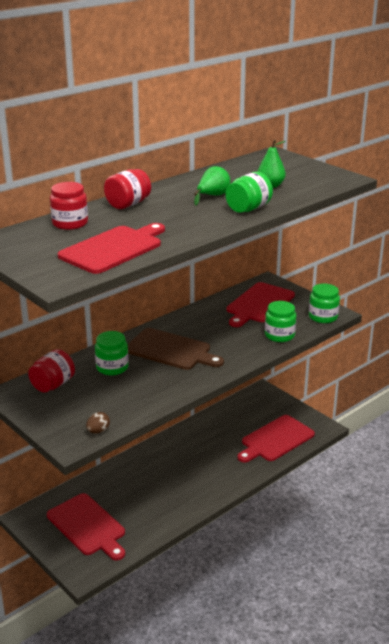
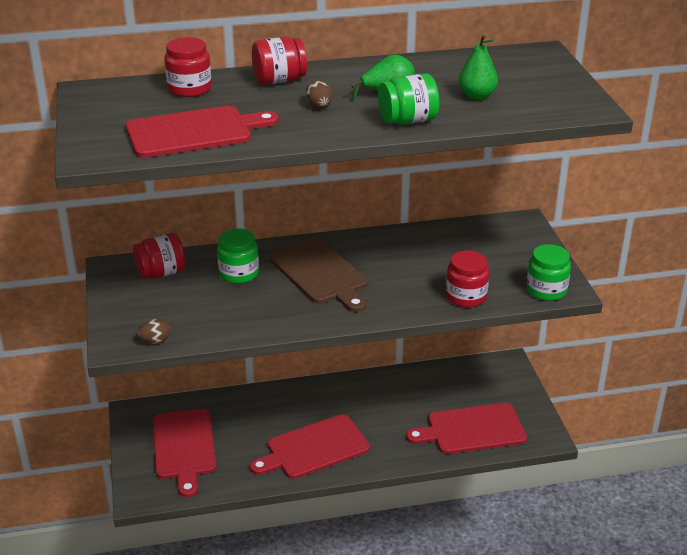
camera: 30 degrees right, 5 degrees up
red cutting board [227,282,295,327] -> red cutting board moved to [250,414,370,479]
green jar [265,301,296,342] -> red jar [446,250,489,307]
none -> brown egg [306,81,332,108]

